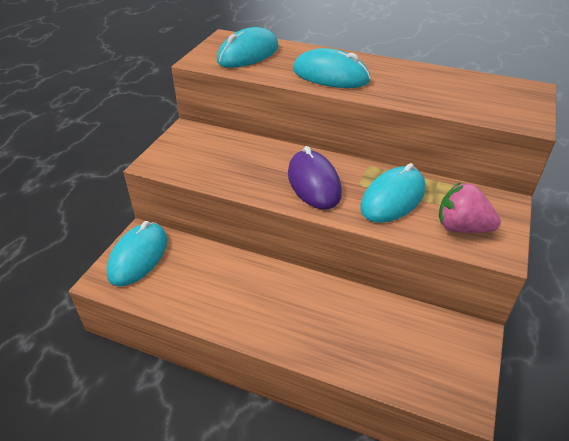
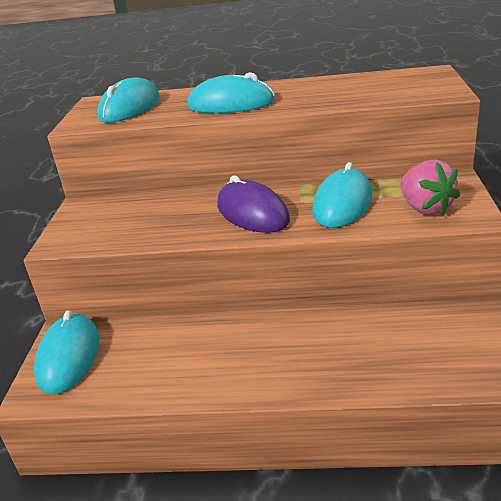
camera: 15 degrees left, 10 degrees down
pink strawberry [439,182,501,233] -> pink strawberry turned 120 degrees counterclockwise [400,159,460,215]

